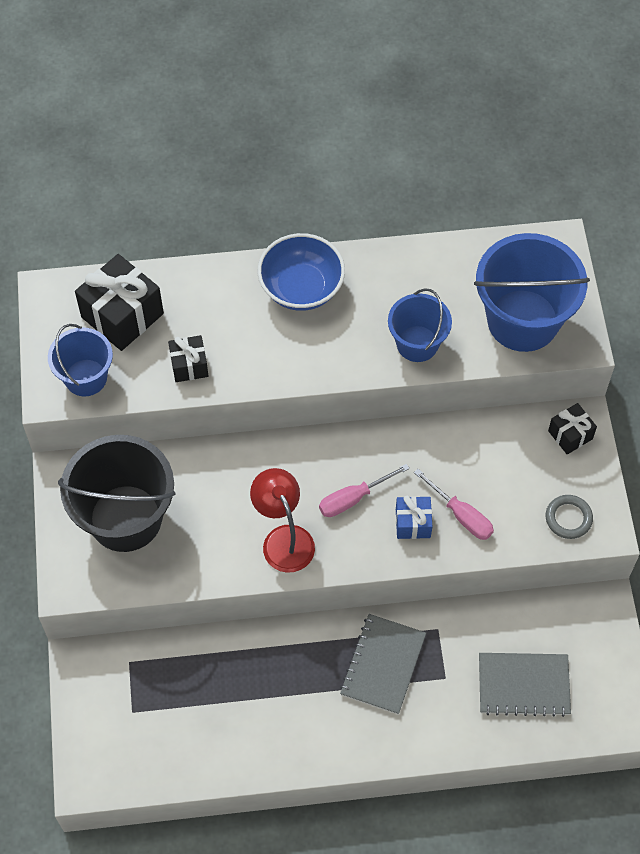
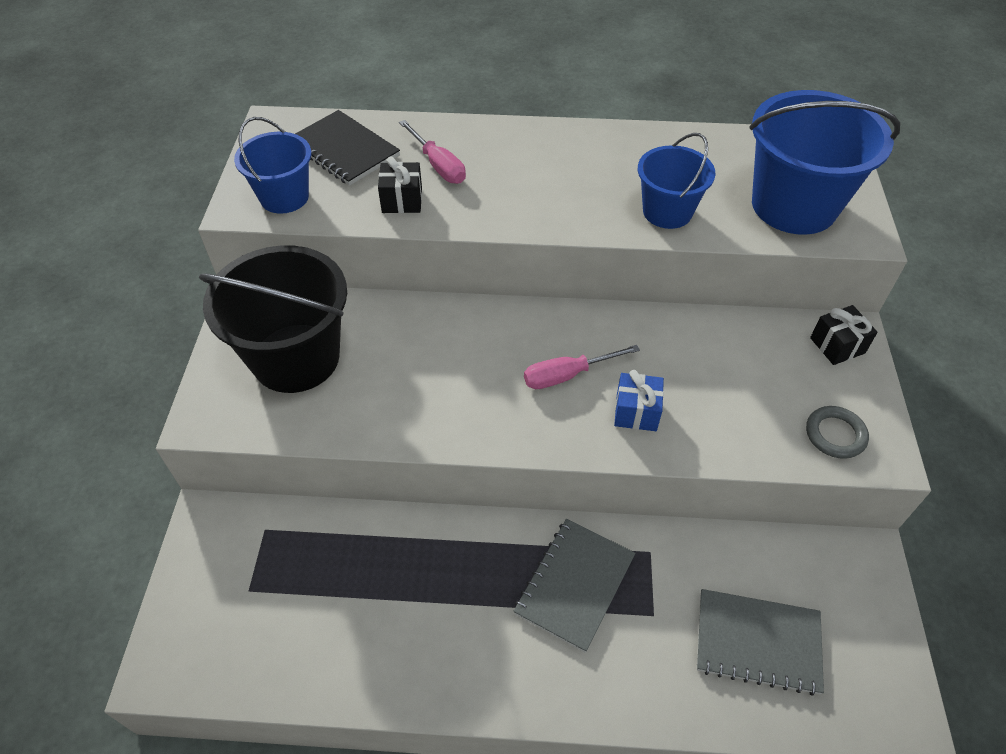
camera: 10 degrees right, 10 degrees down
black gift [75,254,164,351] -> black notebook [295,110,400,186]
red lamp [250,468,315,573] -> none
blue bowl [257,233,345,311] -> none
pink screwdriver [414,469,494,540] -> pink screwdriver moved to [399,120,466,184]

